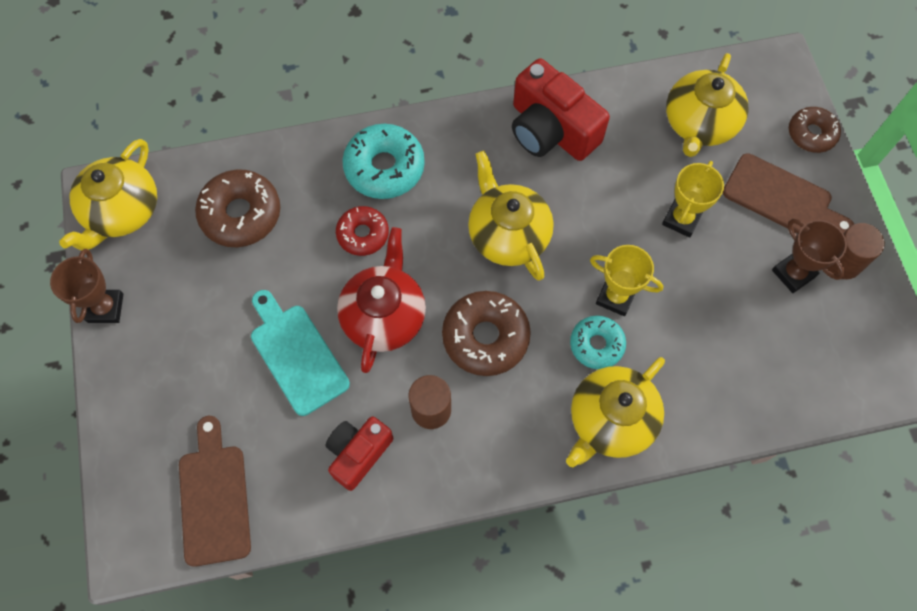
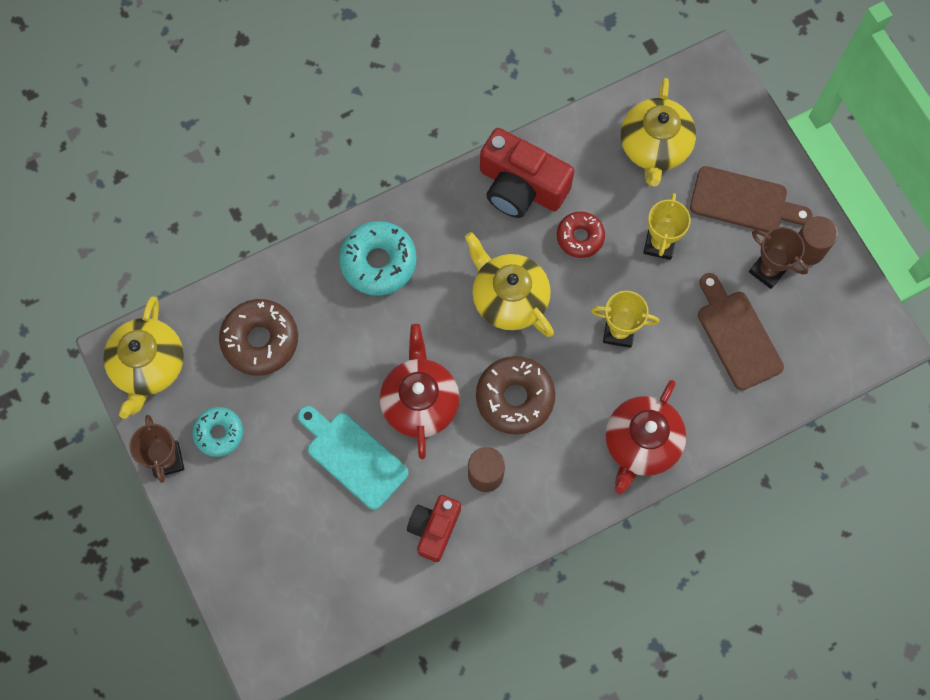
camera: 15 degrees left, 5 degrees up
brown cutting board [179,416,251,567] -> brown cutting board moved to [698,273,784,390]
red donut [336,206,389,256] -> red donut moved to [557,212,605,258]
yellow teapot [566,357,665,467] -> red teapot [605,380,686,494]
turquoise donut [570,316,626,369] -> turquoise donut moved to [192,407,243,457]
brown donut [789,107,841,153] -> none

